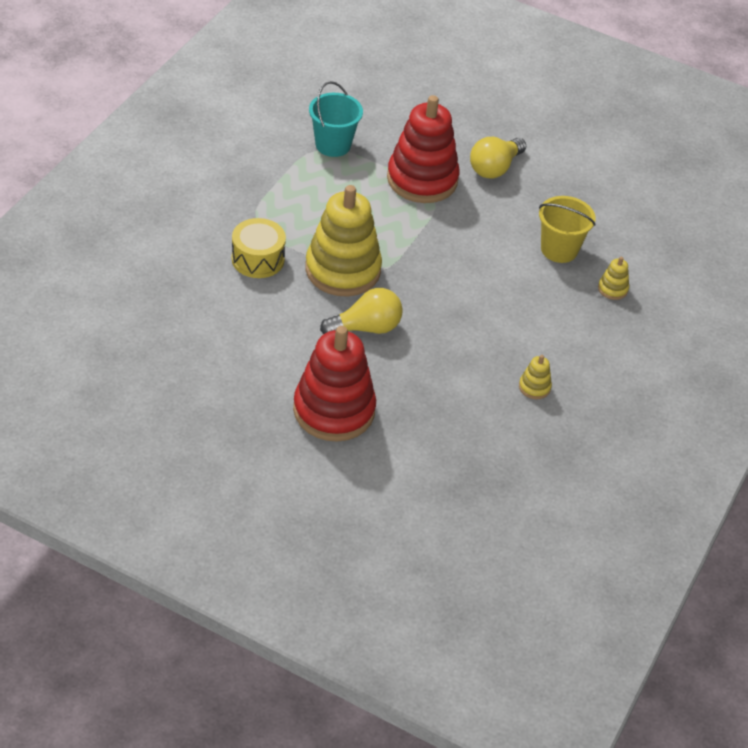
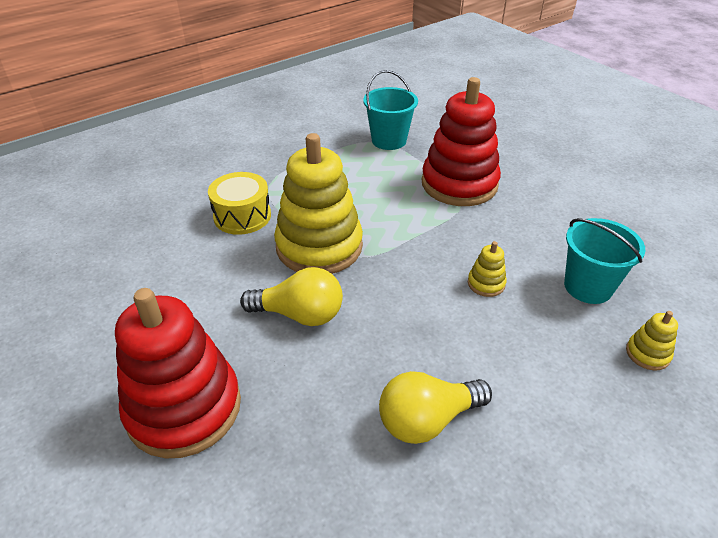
camera: 30 degrees right, 5 degrees down
yellow light bulb [470,137,526,179] -> yellow light bulb moved to [379,371,492,444]
yellow stacking toy [519,355,552,399] -> yellow stacking toy moved to [468,241,507,297]
yellow bucket [539,196,596,263] -> turquoise bucket [564,218,645,304]

